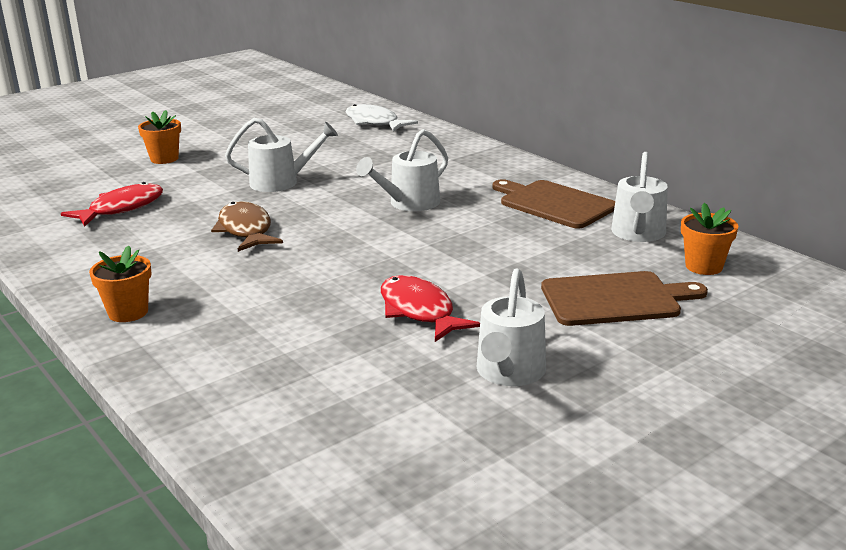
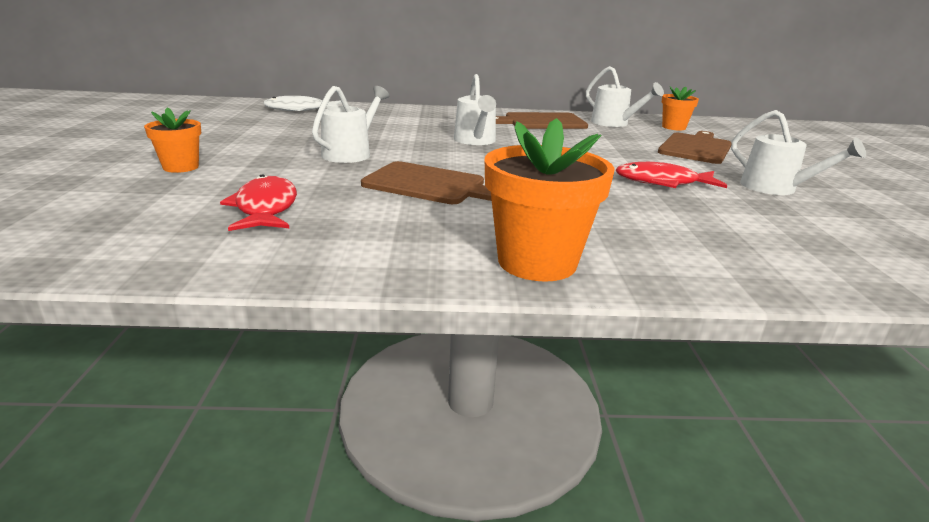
camera: 55 degrees left, 0 degrees up
orange flower pot [89,246,151,322] -> orange flower pot [485,118,615,282], size x1.76
brown fish [211,201,283,252] -> brown cutting board [361,161,492,204]

